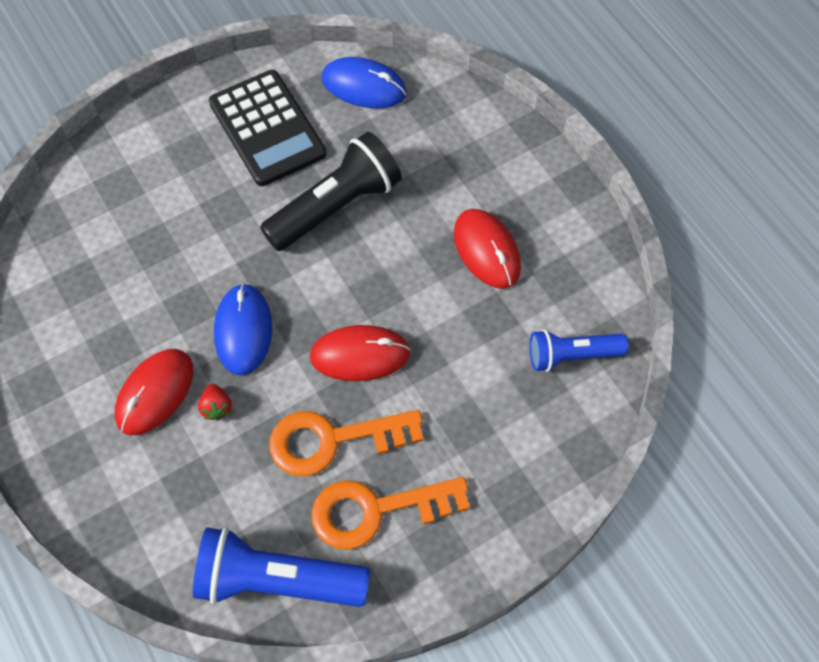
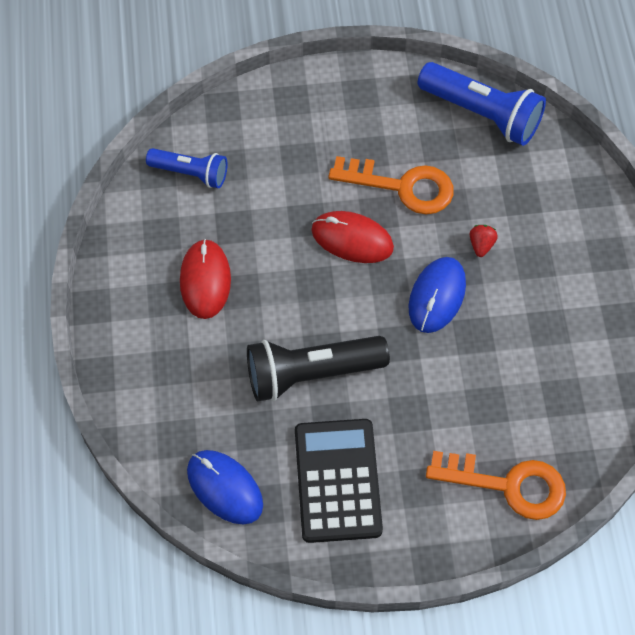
camera: 155 degrees left, 0 degrees up
red mouse [115,349,193,435] -> none
orange key [311,477,470,550] -> orange key moved to [426,451,566,520]

